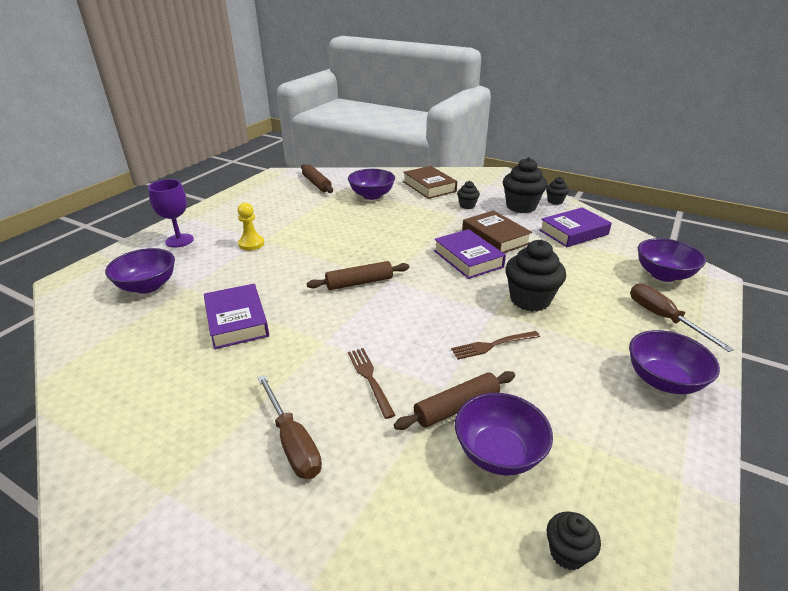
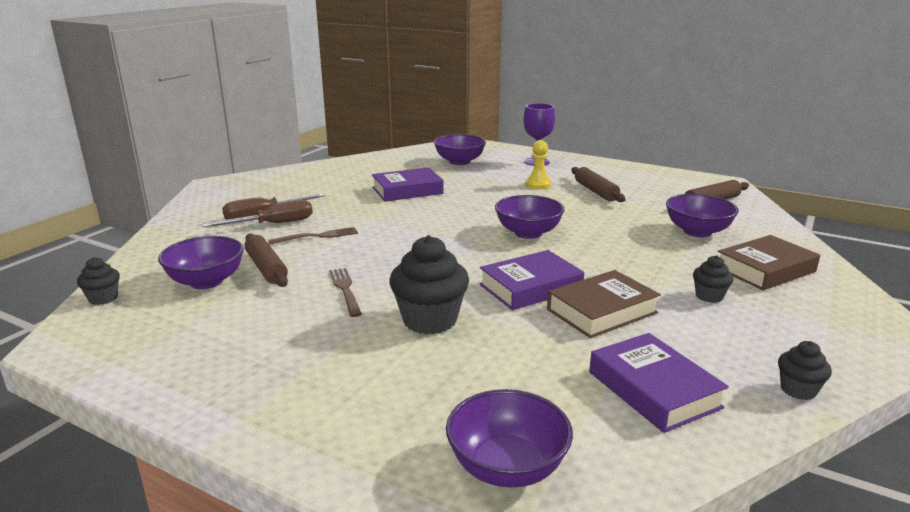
camera: 90 degrees right, 10 degrees down
brown rolling pin [307,261,409,290] -> brown rolling pin moved to [571,167,625,202]
black cupcake [503,157,547,213] -> none
purple bowl [629,330,720,394] -> purple bowl moved to [495,195,565,239]
brown screwdriver [630,283,734,352] -> brown screwdriver moved to [202,200,313,227]

